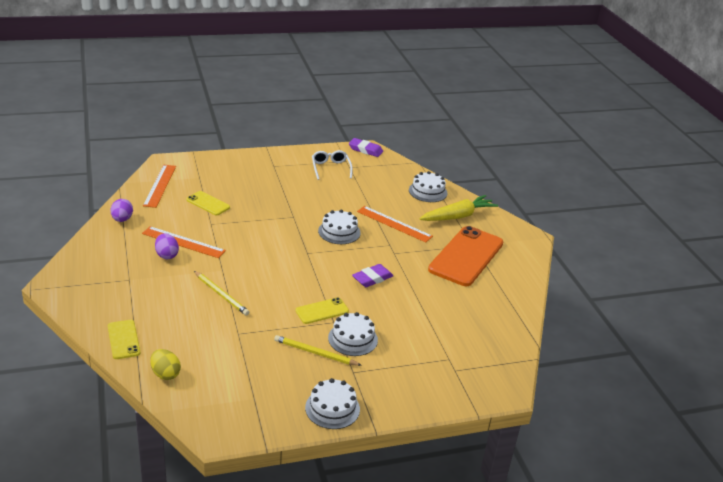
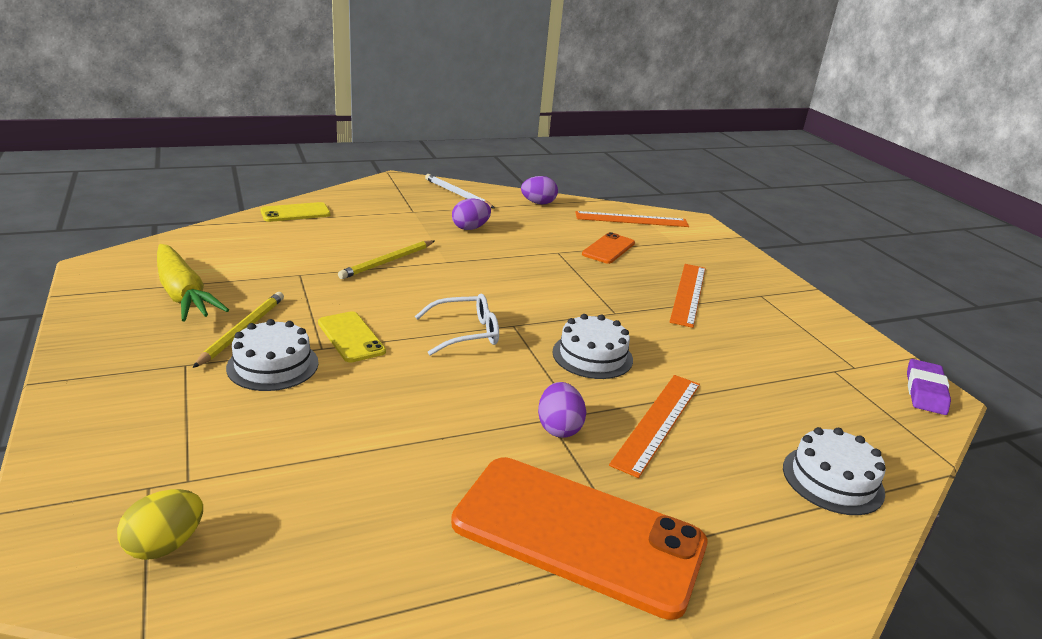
camera: 85 degrees right, 5 degrees down
orange ruler [142,226,226,258] -> orange ruler moved to [670,264,706,328]
yellow egg [150,349,181,380] -> yellow egg moved to [117,489,203,560]
yellow phone [186,191,230,216] -> orange phone [582,232,635,264]
white cake [305,378,360,429] -> none
white glasses [312,150,353,180] -> white glasses moved to [415,294,499,356]
purple eraser [352,264,393,287] -> none
yellow carrot [419,195,498,221] -> yellow carrot moved to [157,244,229,322]
none -> white pencil [425,174,495,208]
none -> purple egg [538,382,586,438]

